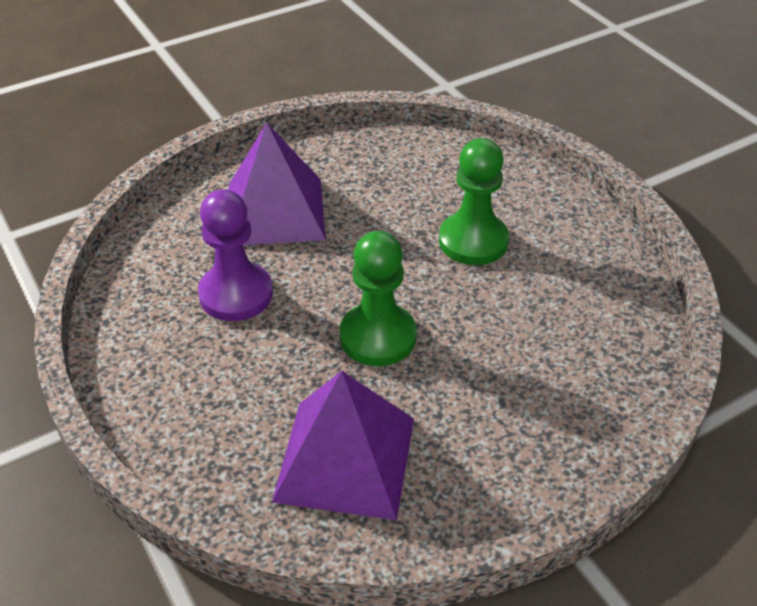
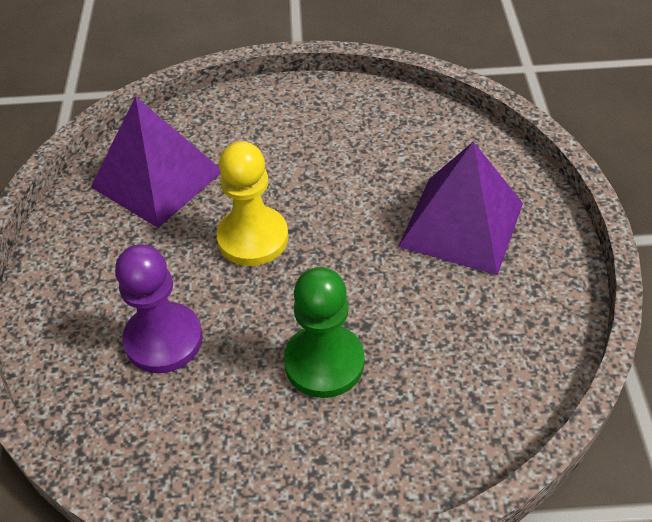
camera: 120 degrees right, 5 degrees up
purple pawn [198,189,273,321] -> purple pawn moved to [115,244,203,373]
green pawn [340,231,417,366] -> yellow pawn [216,141,288,266]

